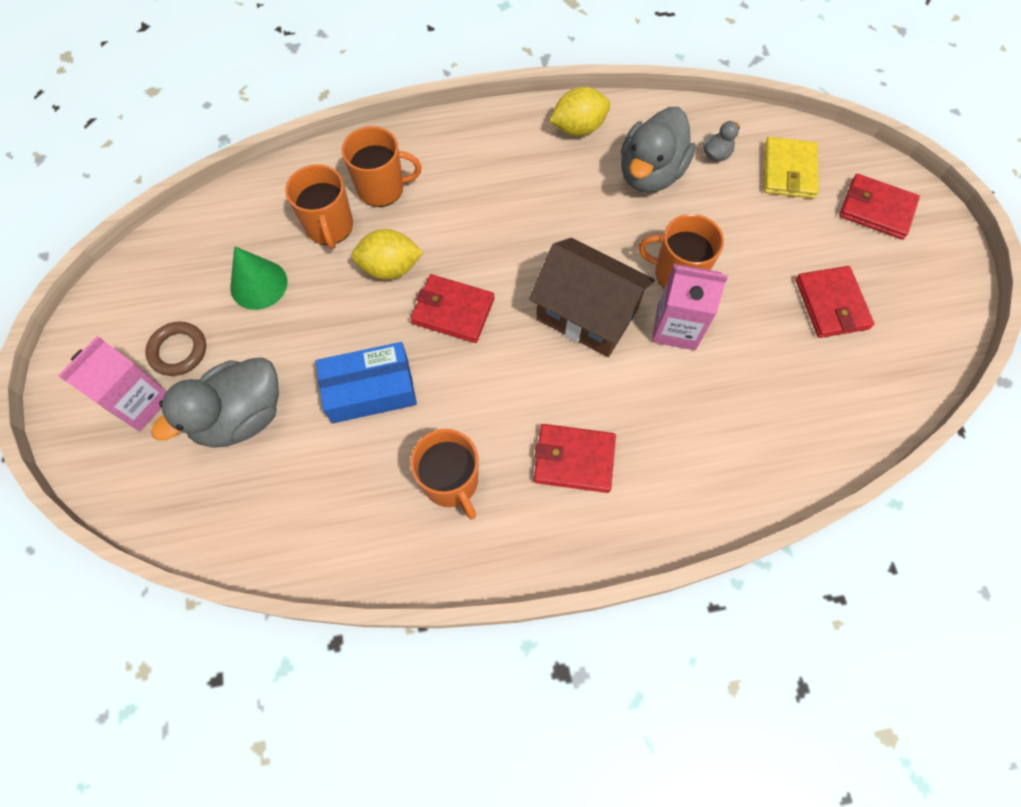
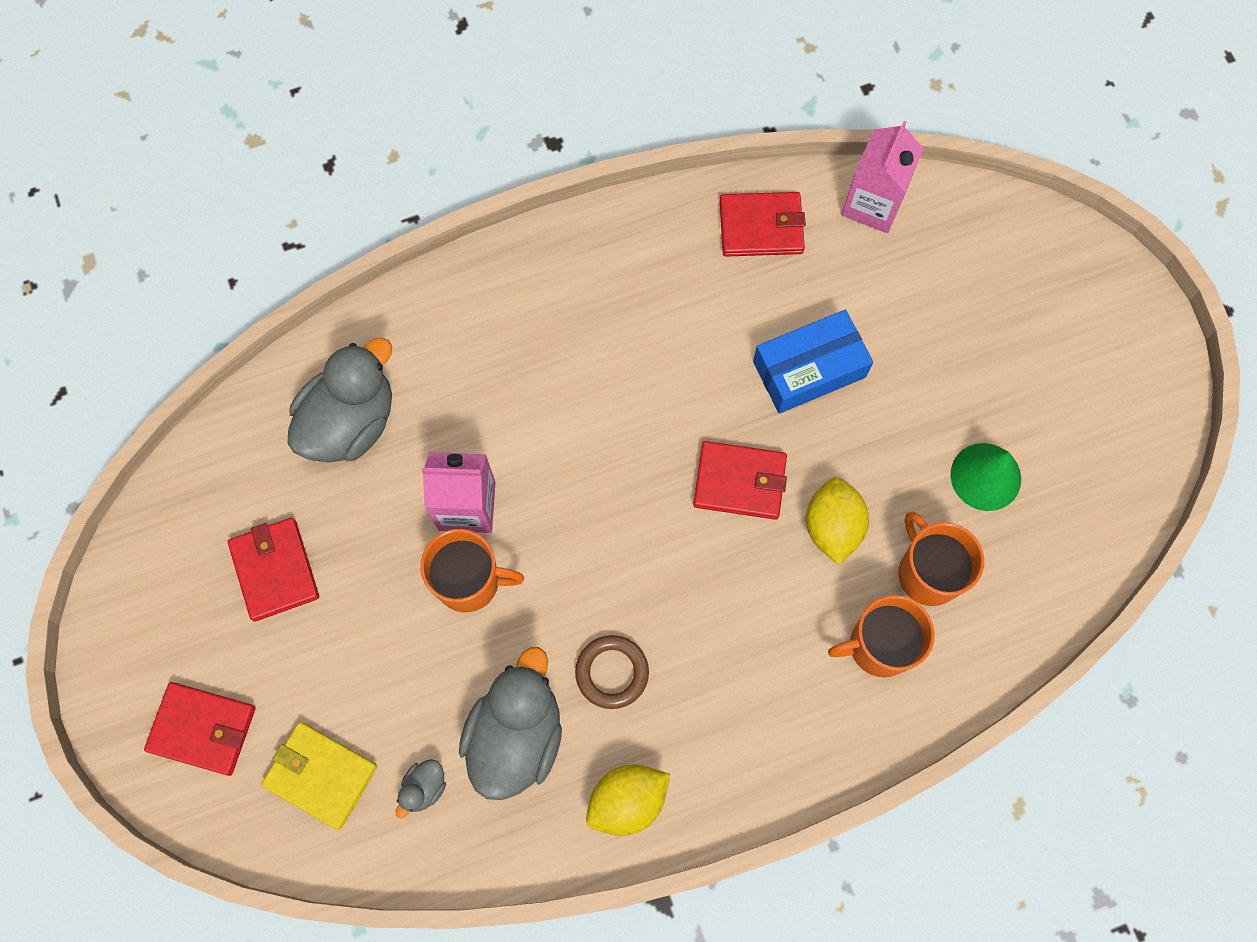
camera: 170 degrees right, 5 degrees up
pink carton [58,336,167,431] -> pink carton moved to [841,121,924,233]
brown ring [145,322,206,376] -> brown ring moved to [575,635,649,709]
grey duck [151,357,279,448] -> grey duck moved to [288,338,392,462]
yellow lemon [351,229,423,280] -> yellow lemon turned 75 degrees counterclockwise [806,477,869,565]
orange mug [410,429,479,520] -> none
brown house [529,238,655,357] -> none
red wallet [534,424,616,493] -> red wallet moved to [720,192,806,257]
yellow wallet [764,137,819,199] -> yellow wallet turned 60 degrees counterclockwise [261,722,377,830]

